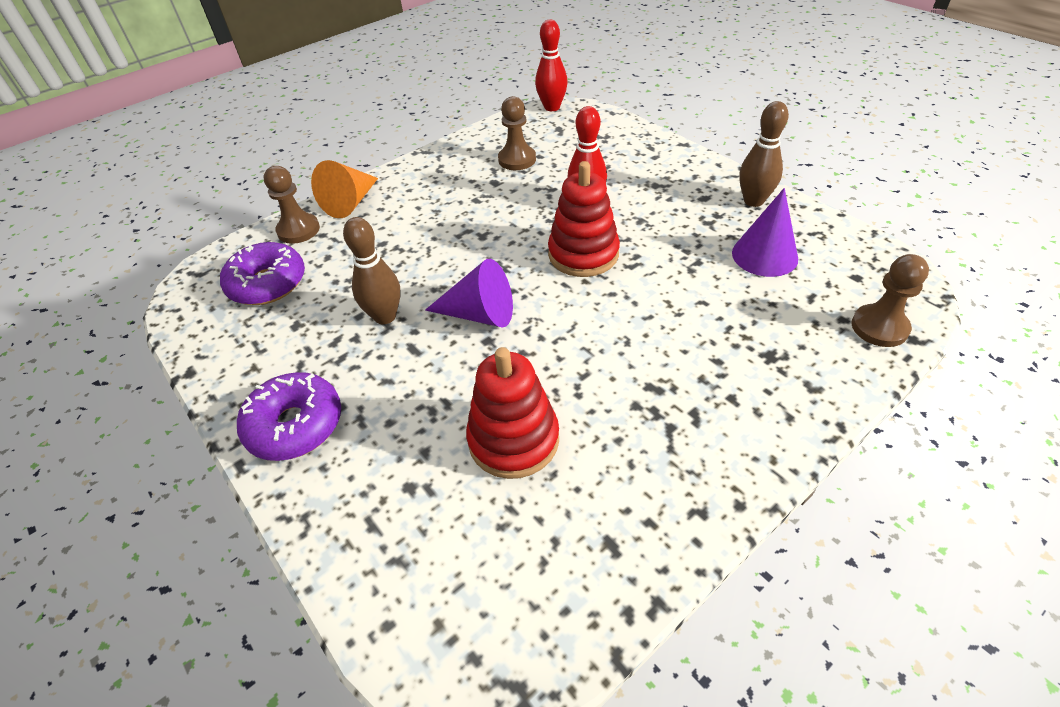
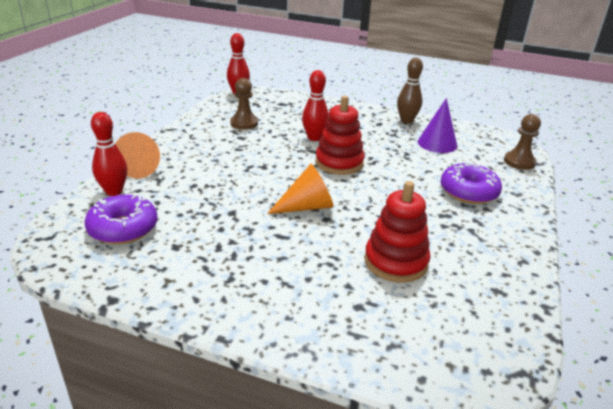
camera: 35 degrees left, 15 degrees down
purple donut [237,372,341,461] -> purple donut moved to [441,161,502,204]
brown pawn [264,166,320,244] -> red bowling pin [91,112,127,196]
brown bowling pin [343,217,400,324] -> none
purple cone [425,259,513,327] -> orange cone [267,164,334,214]

